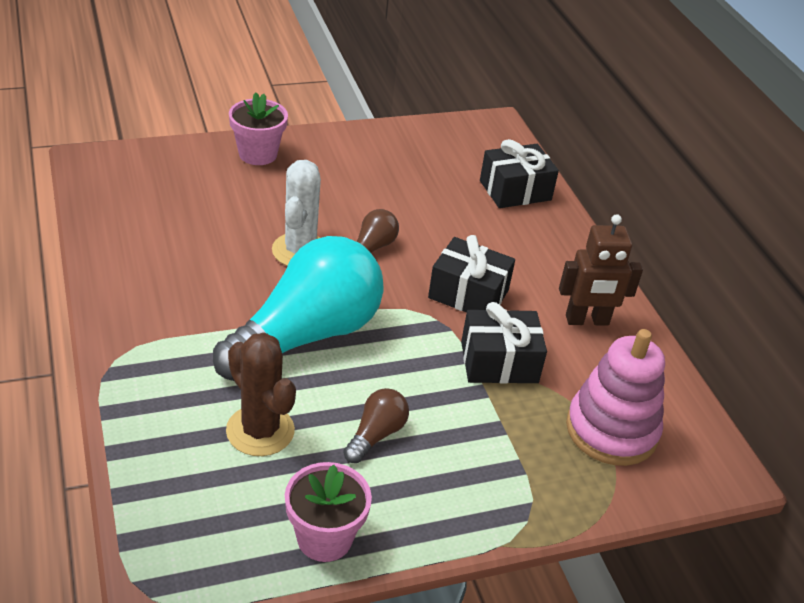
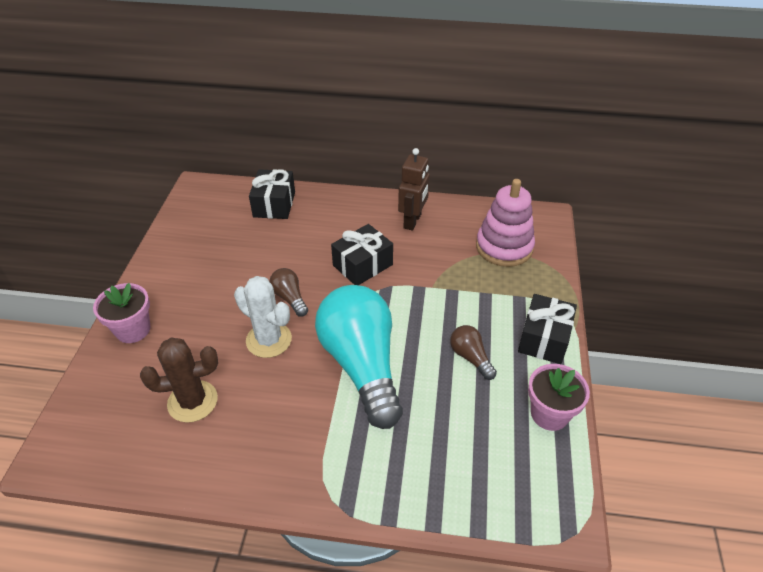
camera: 60 degrees left, 5 degrees up
brown cactus [226,333,296,456] -> brown cactus moved to [140,337,218,423]
black gift [461,302,547,384] -> black gift moved to [518,294,577,364]

